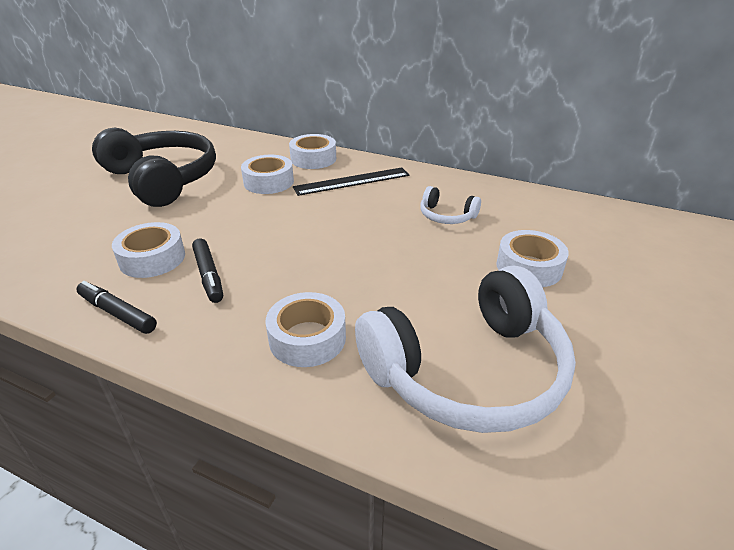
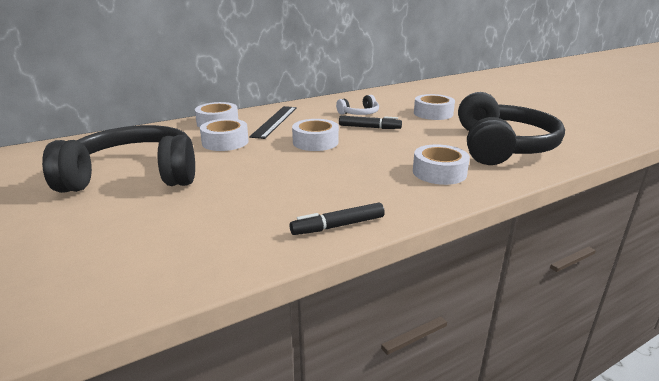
camera: 55 degrees left, 10 degrees down
white tape [112,222,185,278] -> white tape moved to [292,119,339,151]
black marker [192,238,223,303] -> black marker moved to [339,116,402,129]
white headphones [355,265,576,433] -> black headphones [458,92,565,165]

